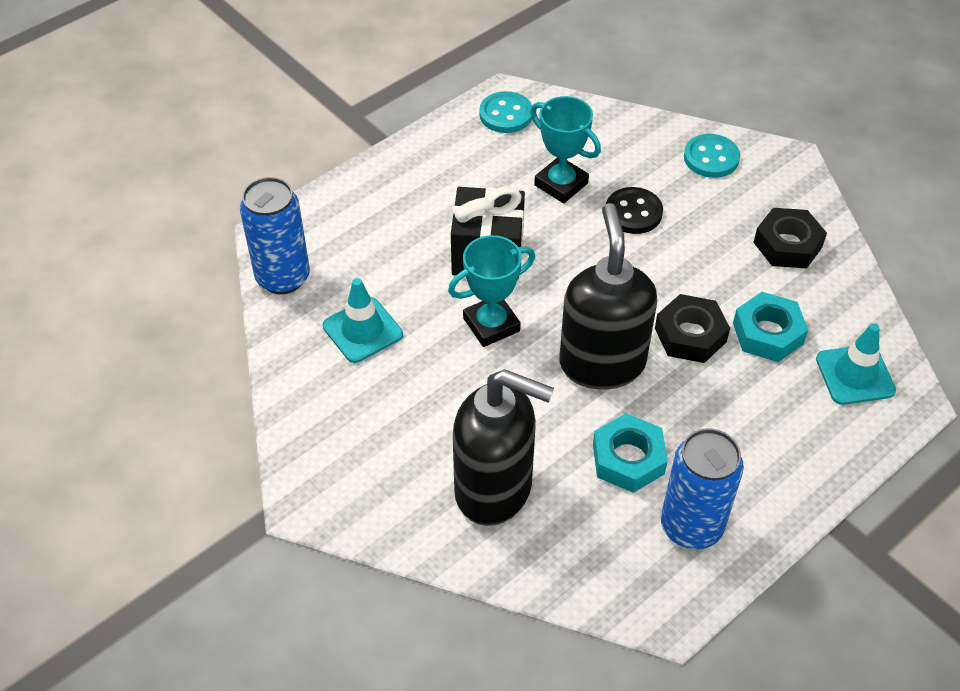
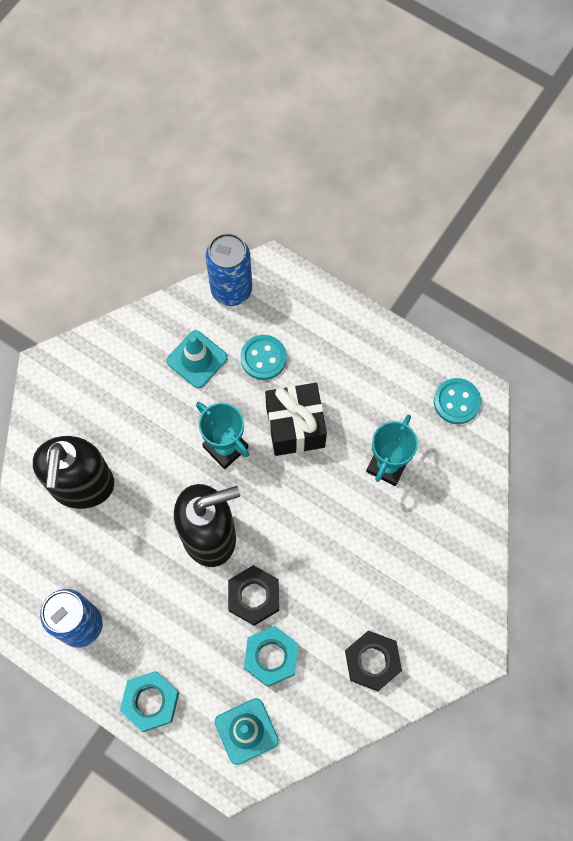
camera: 75 degrees right, 20 degrees up
turquoise nut [593,413,668,493] -> turquoise nut moved to [120,671,179,732]
black button [606,187,663,234] -> none
turquoise button [684,134,740,178] -> turquoise button moved to [241,335,287,380]

